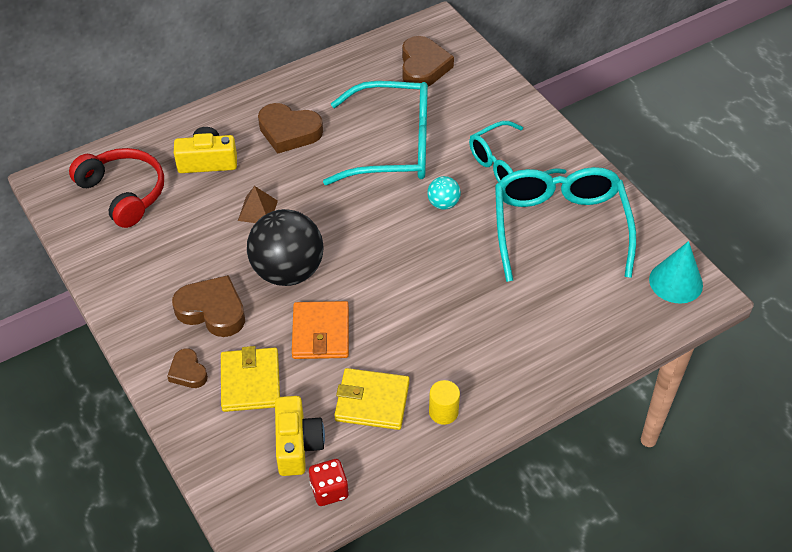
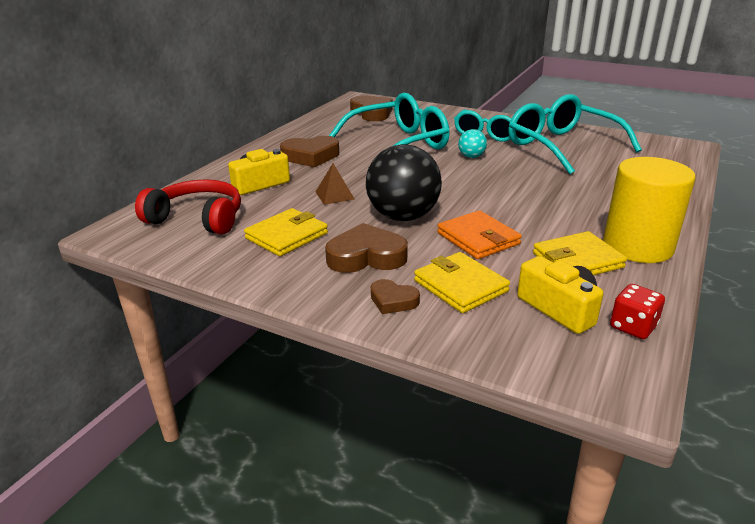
camera: 30 degrees left, 20 degrees down
yellow cylinder [429,380,460,425] -> yellow cylinder [603,157,696,263], size x2.29
turquoise cone [649,241,703,304] -> none
none -> yellow wallet [244,208,328,256]

